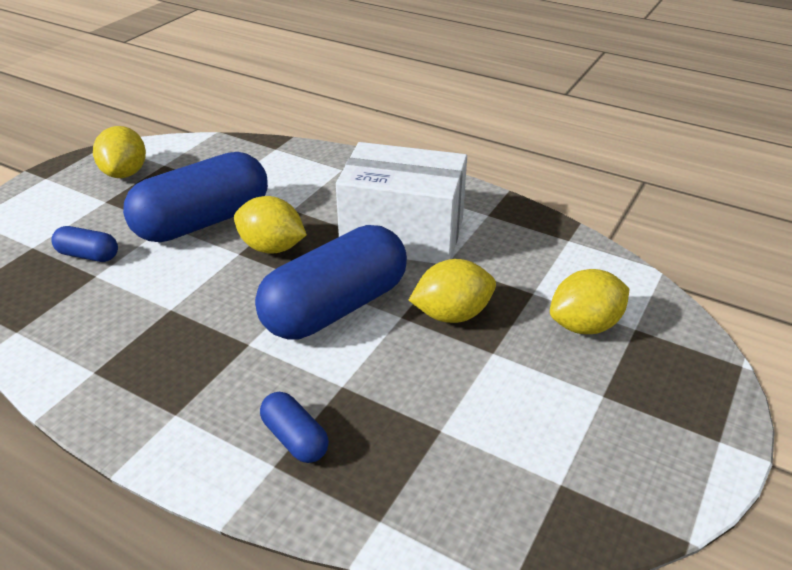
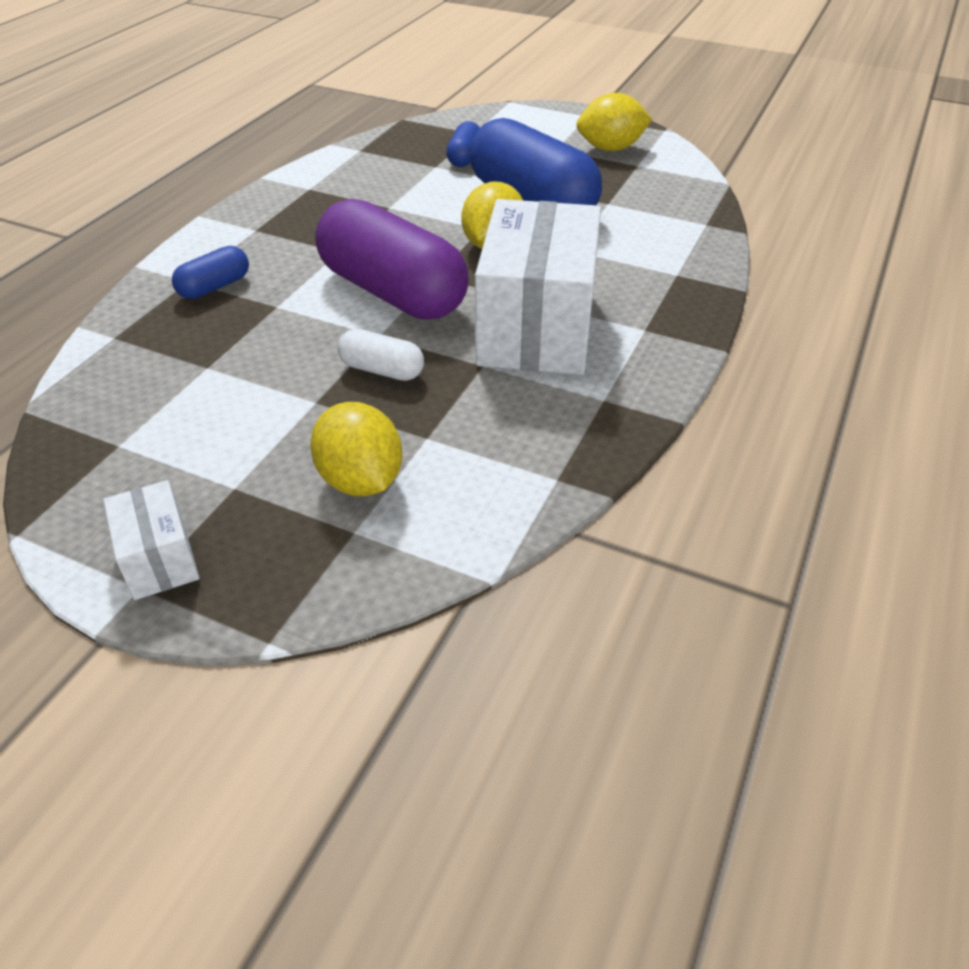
camera: 85 degrees right, 5 degrees up
blue capsule [255,225,407,340] -> purple capsule [315,199,469,319]
yellow lemon [409,259,496,323] -> white capsule [338,329,424,381]
none -> white box [103,480,200,600]

